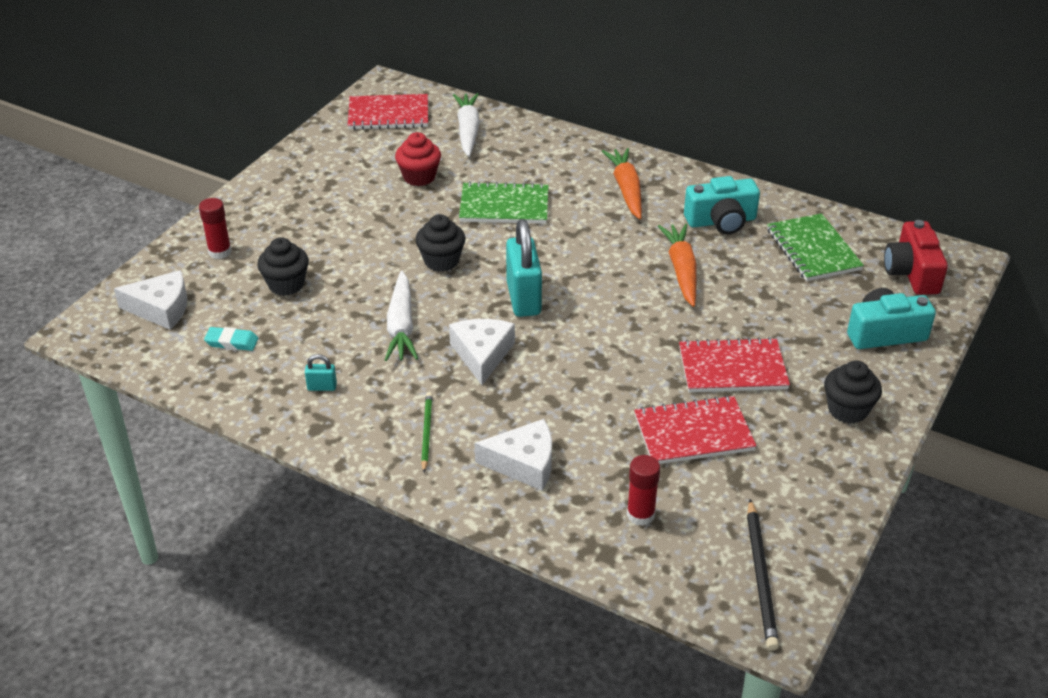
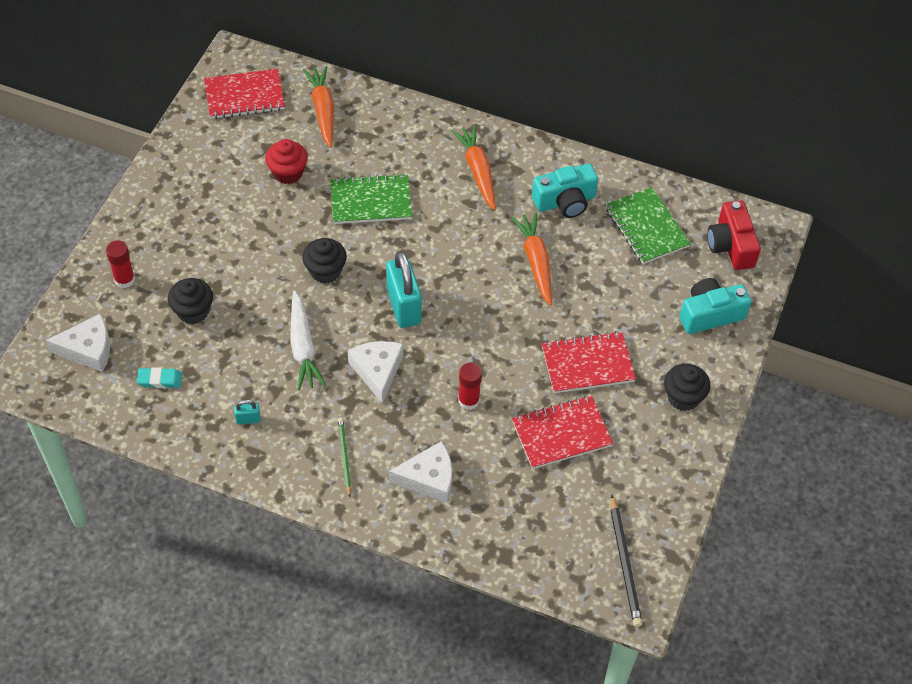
camera: 10 degrees left, 15 degrees up
white carrot [453,93,480,157] -> orange carrot [303,66,334,148]
red glue stick [627,455,660,526] -> red glue stick moved to [458,363,482,410]

